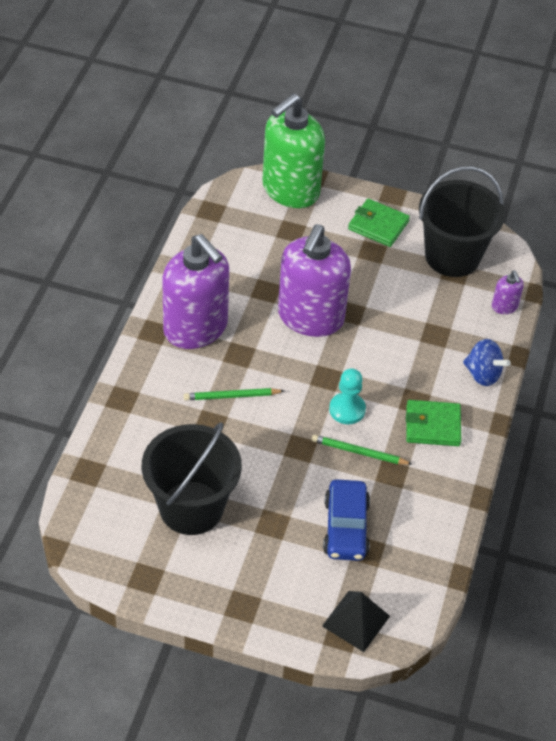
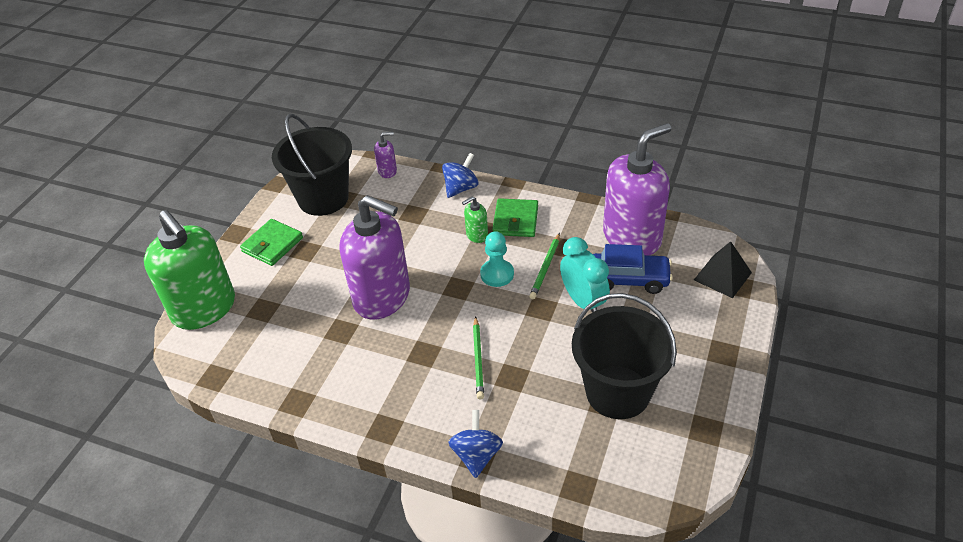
camera: 80 degrees left, 5 degrees down
purple soap dispenser [162,234,229,349] -> purple soap dispenser moved to [603,123,671,255]
none -> blue spinning top [448,410,503,478]
none -> green soap dispenser [462,196,488,243]
none -> turquoise clock [560,237,610,313]

